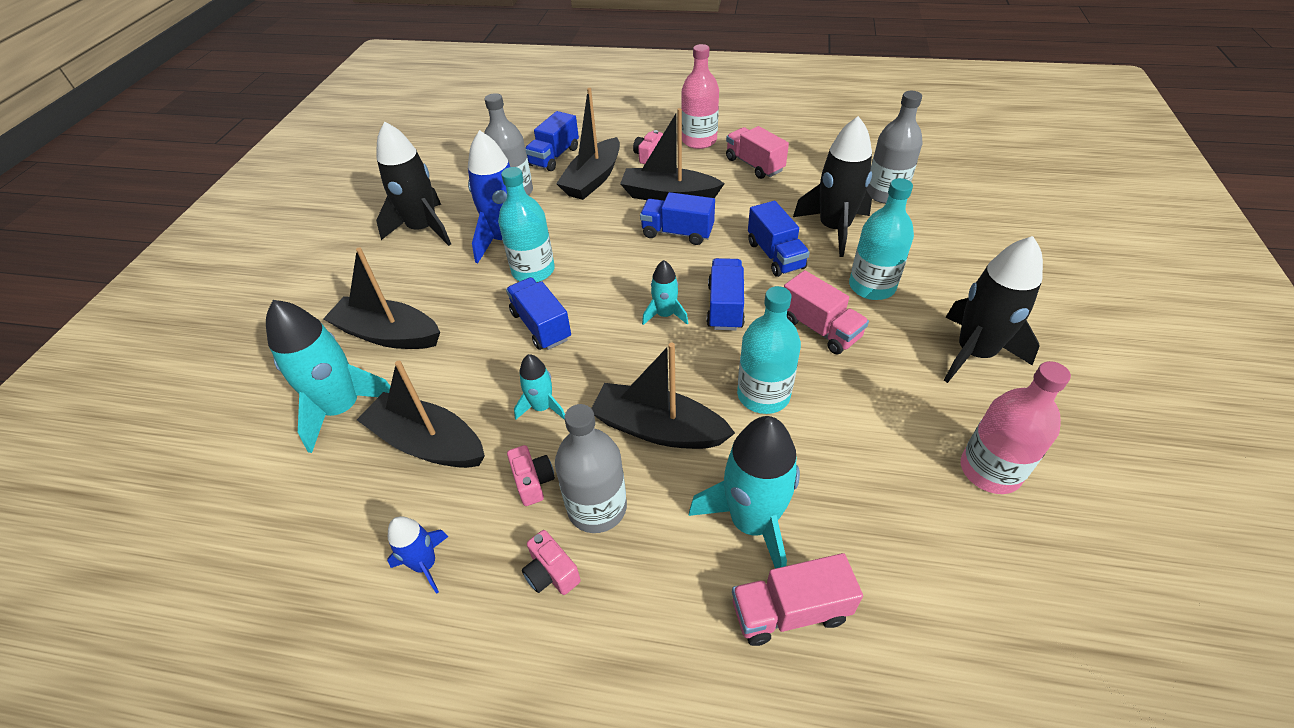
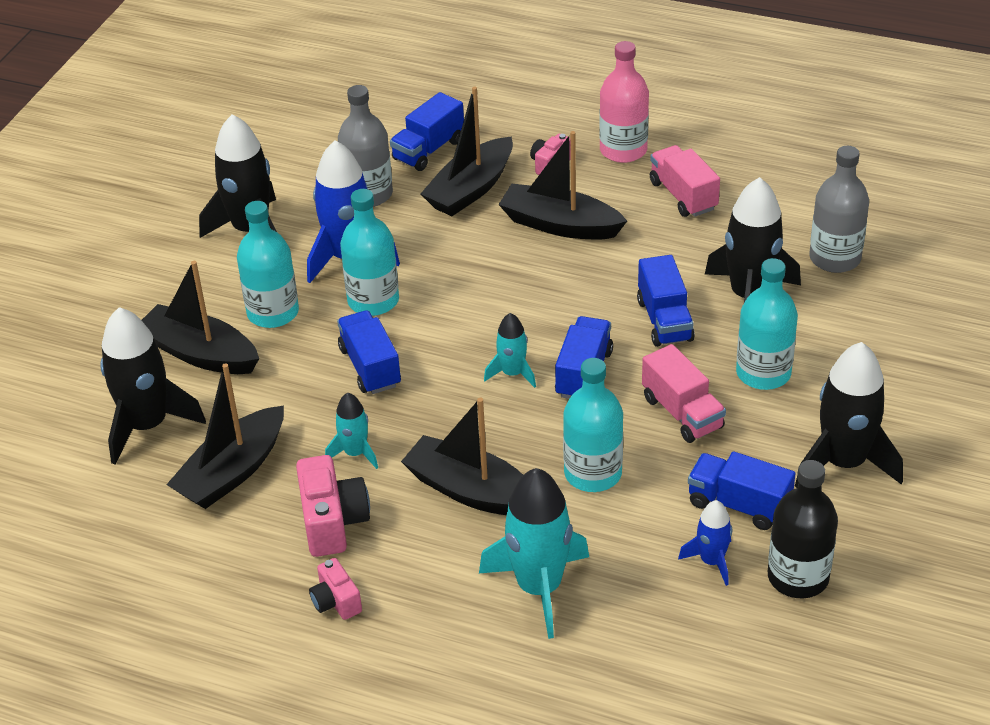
camera: 10 degrees right, 5 degrees down
turquoise rocket [266,300,391,453] -> black rocket [100,307,206,465]
black boat [357,361,485,468] -> black boat turned 90 degrees counterclockwise [166,363,284,509]
blue rocket [387,516,448,594] -> blue rocket moved to [678,500,732,586]
pink camera [507,445,555,506] -> pink camera [296,455,370,557], size x1.70
grey bottle [555,404,627,533] -> none
blue truck [640,192,715,245] -> blue truck moved to [688,451,796,530]
pink truck [732,553,863,646] -> none
pink bottle [961,361,1071,494] -> black bottle [768,460,838,598]
none -> turquoise bottle [237,201,299,328]

